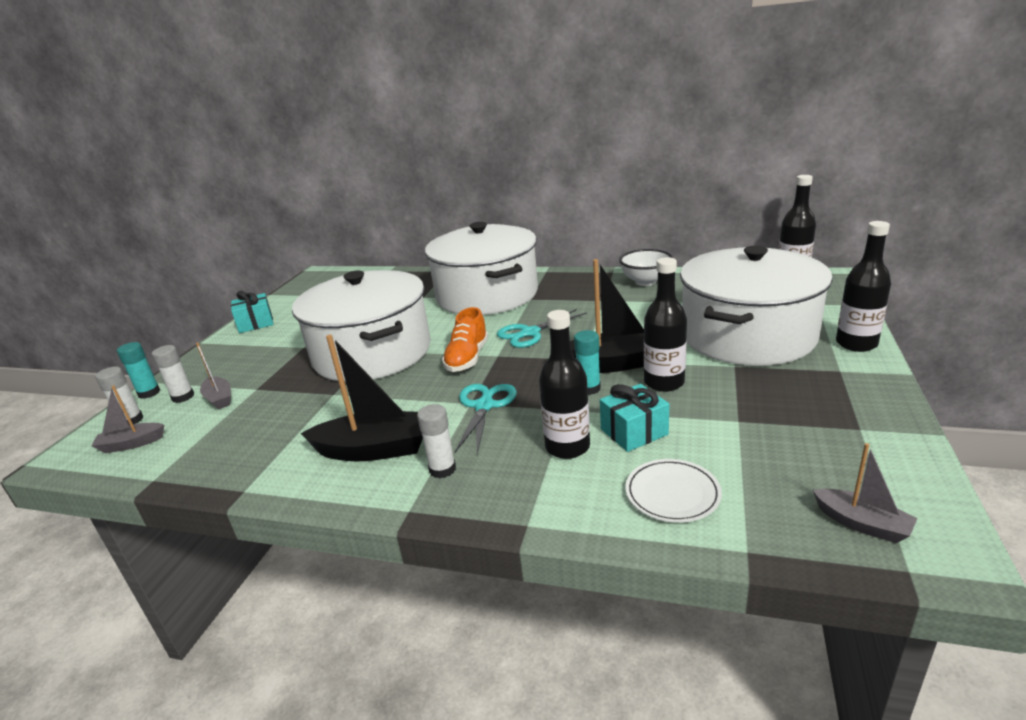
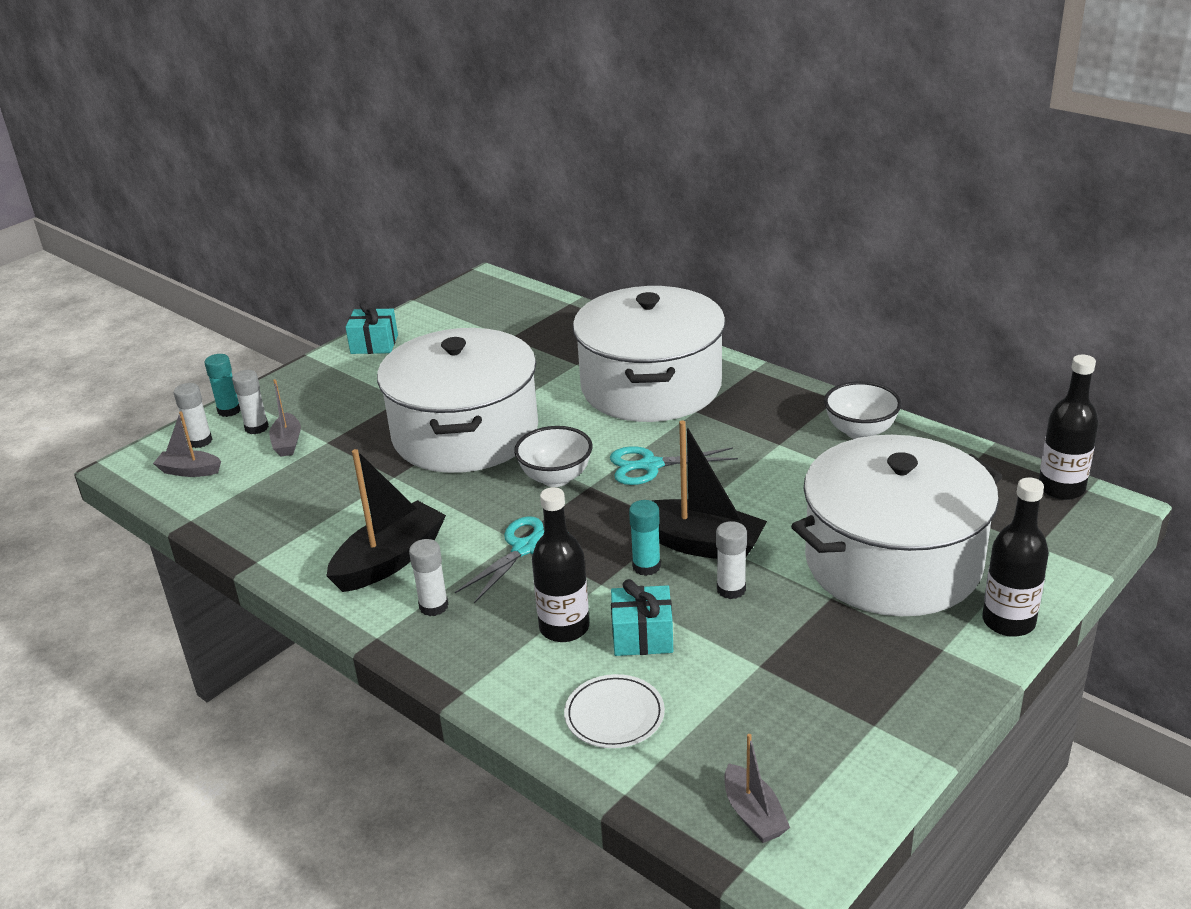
camera: 25 degrees right, 5 degrees up
black boat [301,335,423,461] -> black boat turned 75 degrees counterclockwise [326,449,446,592]
orange shoe [442,307,488,372] -> white bowl [514,426,593,487]
black bottle [644,257,687,392] -> white glue stick [716,521,747,599]

